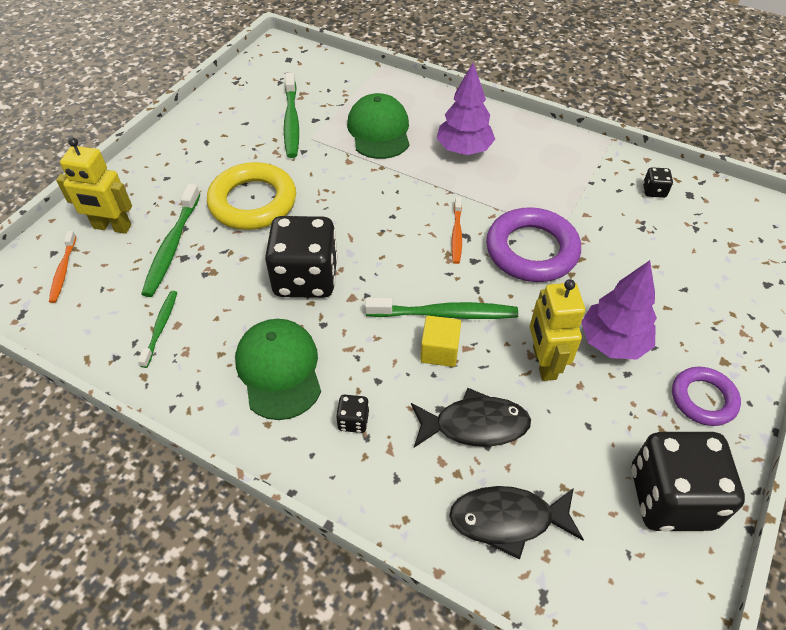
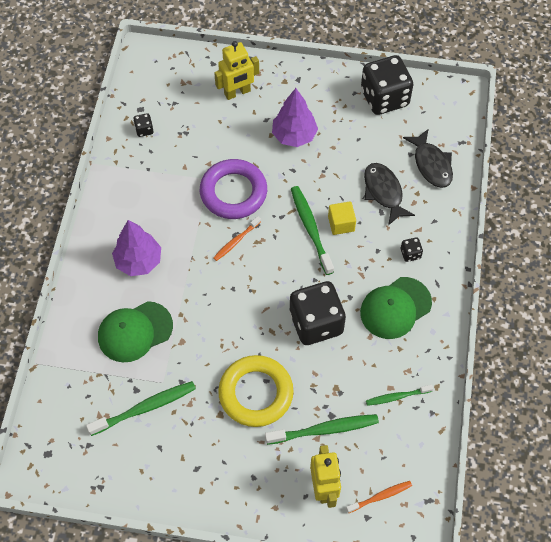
camera: 110 degrees left, 10 degrees up
orange toothbrush [451,197,462,264] -> orange toothbrush turned 150 degrees clockwise [213,216,261,261]
yellow robot [530,279,585,381] -> yellow robot moved to [214,41,259,100]
purple ring [672,367,741,426] -> none

